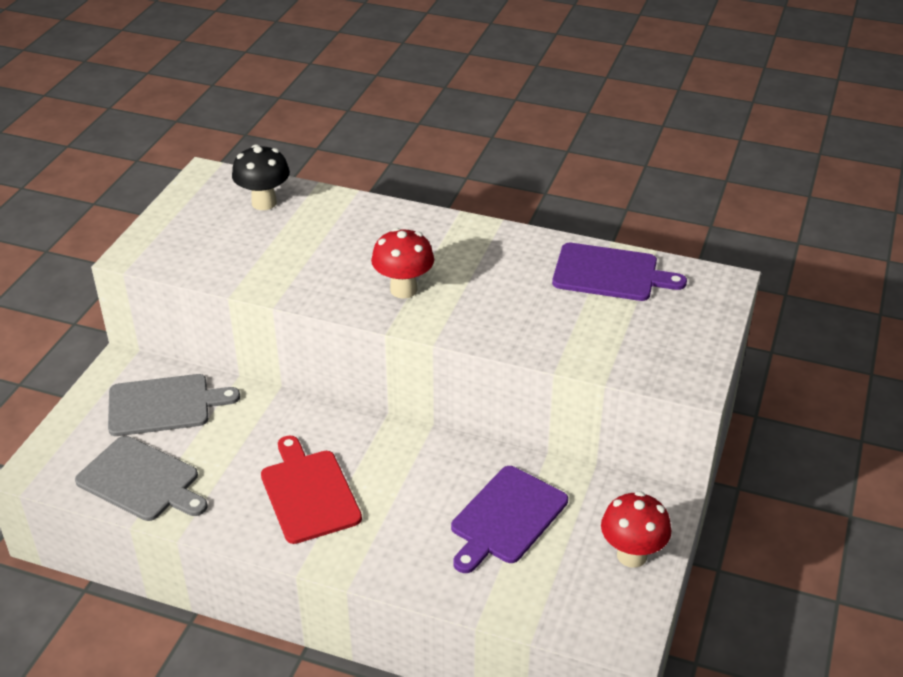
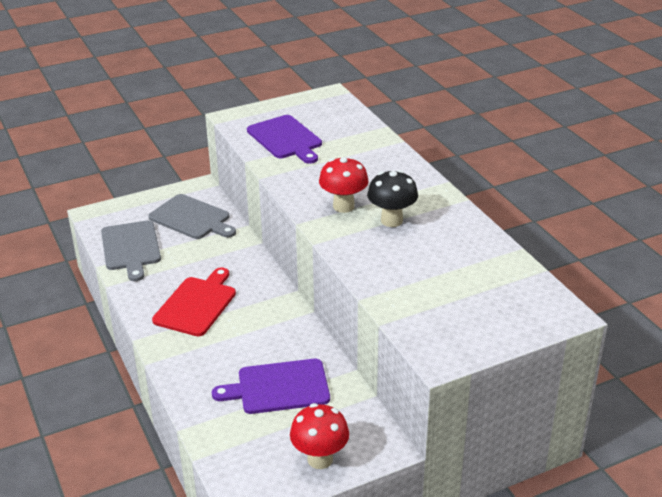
camera: 45 degrees right, 5 degrees down
black mushroom [232,145,290,210] -> black mushroom moved to [367,170,418,227]
purple cutting board [552,243,687,301] -> purple cutting board moved to [247,115,322,164]

